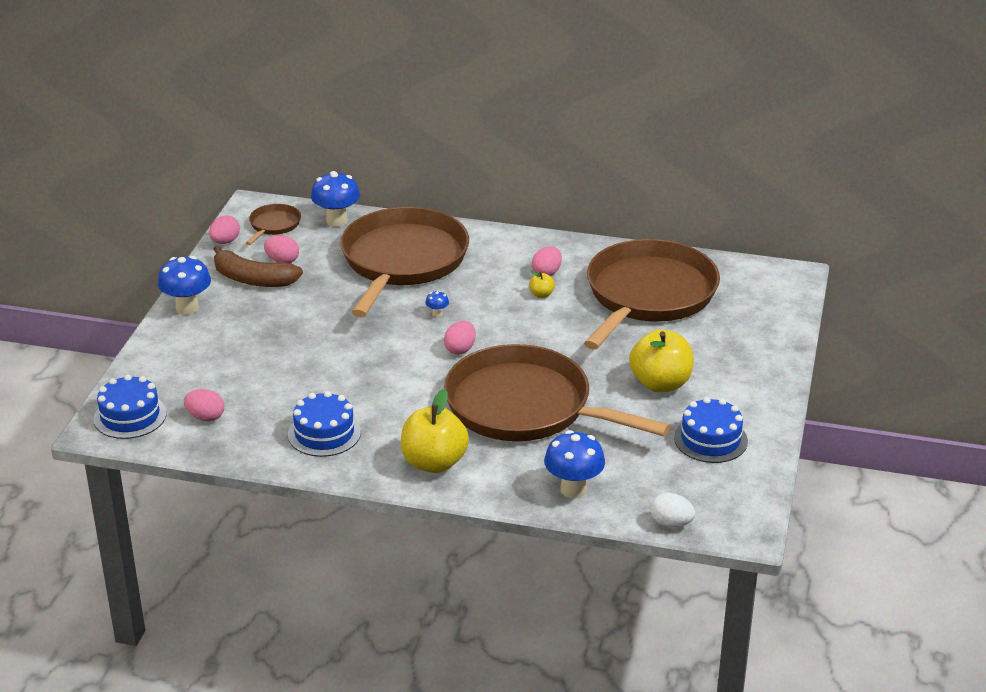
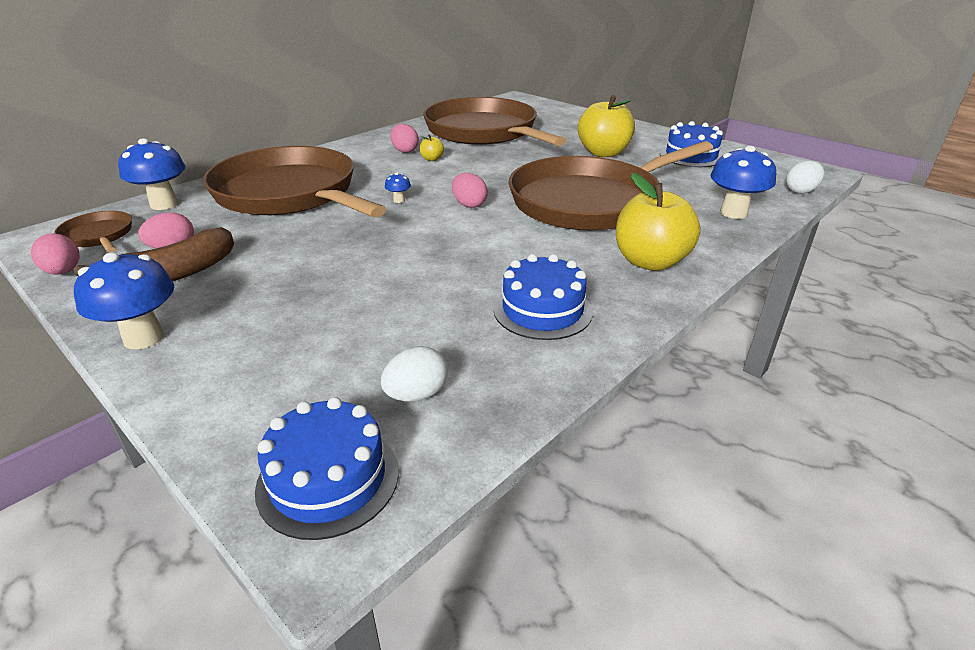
camera: 60 degrees left, 0 degrees up
pink egg [184,389,224,421] -> white egg [381,346,448,402]

